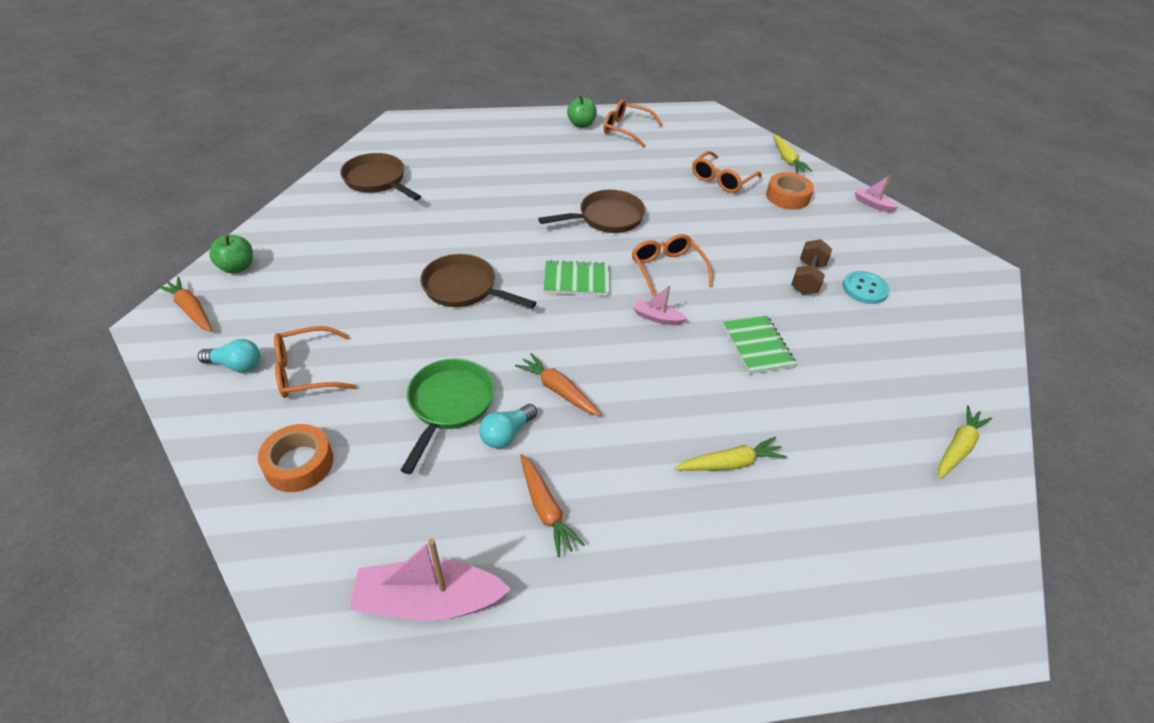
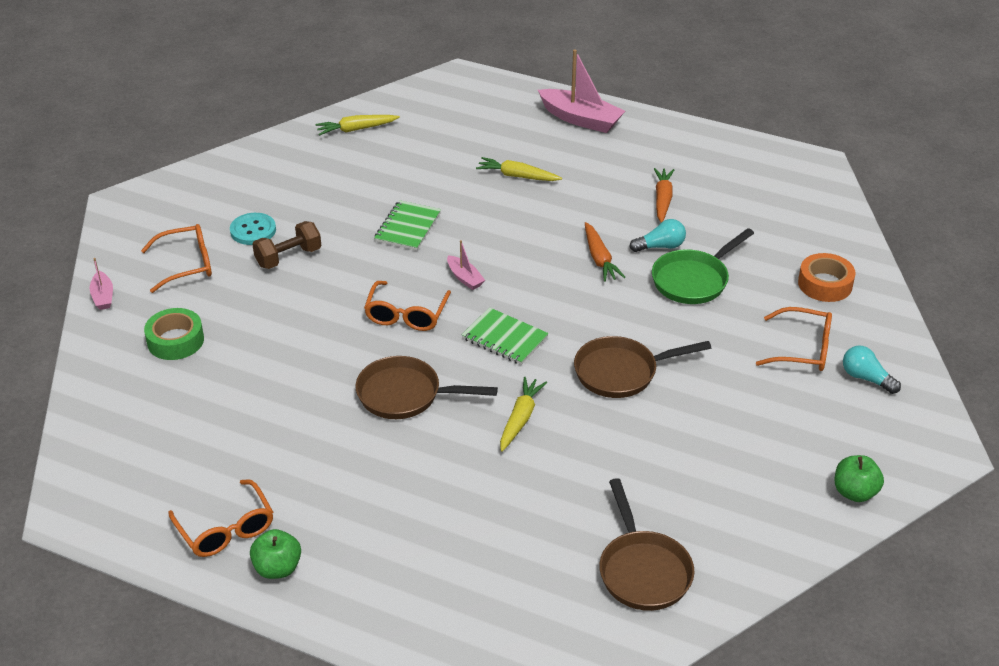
camera: 145 degrees left, 5 degrees down
orange carrot [157,277,212,332] -> none
pink boat [349,538,511,621] -> pink boat moved to [538,49,625,133]
brown pan [420,254,537,309] -> brown pan turned 105 degrees clockwise [574,336,711,398]
orange glasses [692,151,762,193] -> orange glasses moved to [141,224,212,293]
orange tape [766,172,814,210] -> green tape [144,308,204,360]
yellow carrot [773,134,812,173] -> yellow carrot moved to [500,377,547,452]

